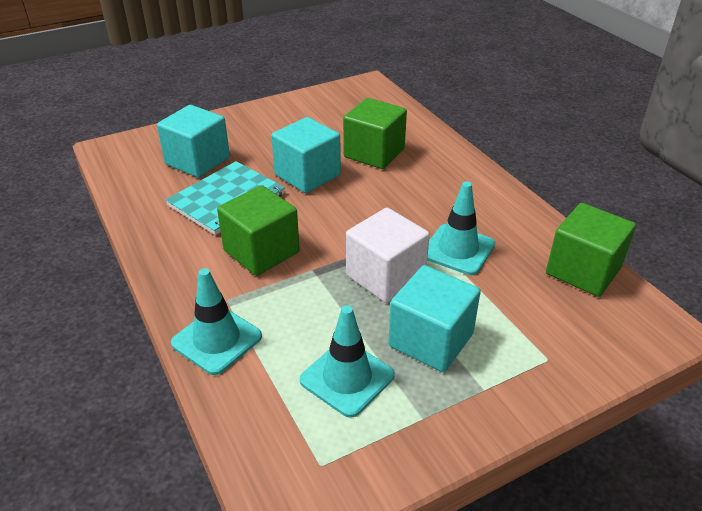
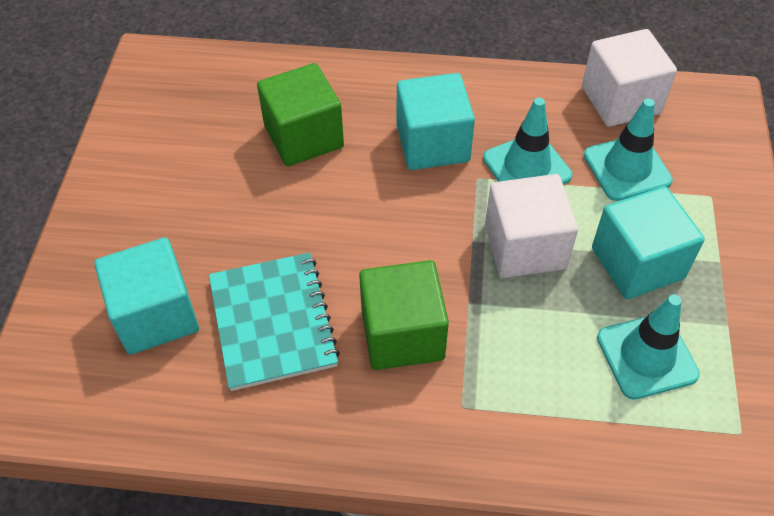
camera: 55 degrees left, 15 degrees up
turquoise traffic cone [171,268,262,375] -> turquoise traffic cone moved to [584,98,673,201]
turquoise cube [271,117,341,193] -> turquoise cube moved to [397,73,475,170]
green cube [546,203,636,297] -> white cube [582,29,677,127]

